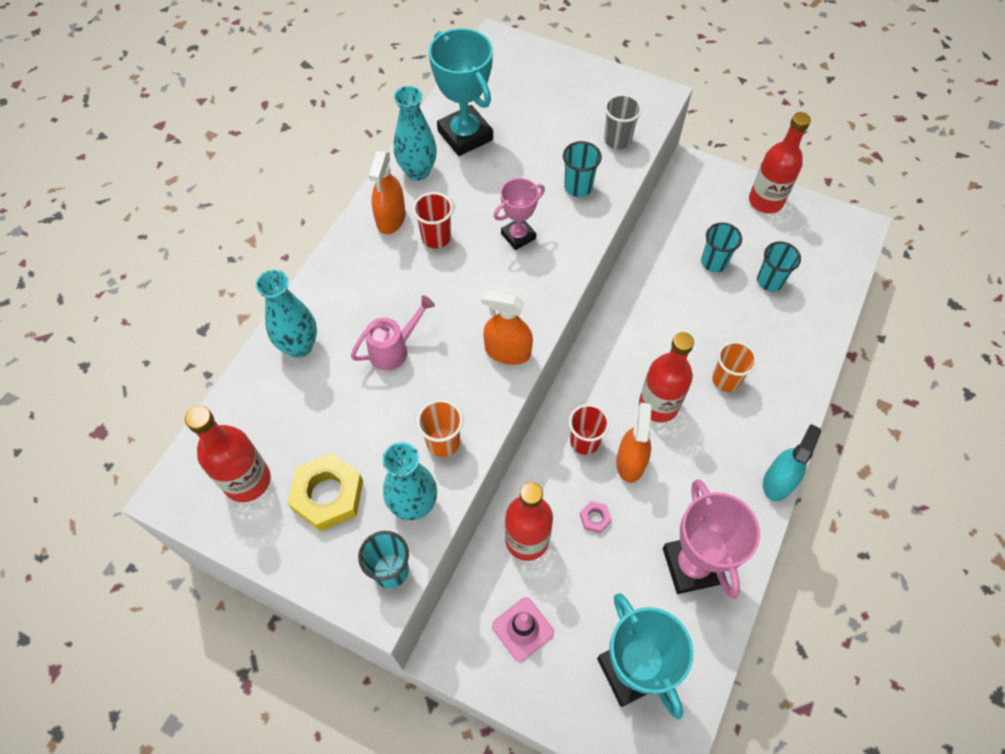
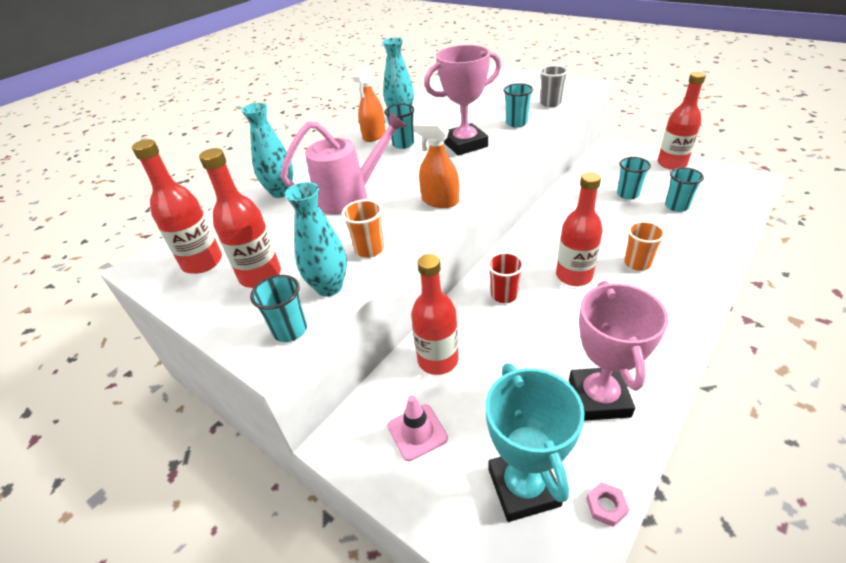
camera: 15 degrees right, 20 degrees down
yellow nut [288,453,363,531] -> red bottle [199,148,281,288]
pink watering can [351,295,435,370] -> pink watering can [281,111,408,215], size x1.67
red cup [413,192,453,249] -> turquoise cup [384,104,415,149]
turquoise trophy [429,28,493,156] -> none
pink trophy [493,178,545,250] -> pink trophy [424,45,501,155], size x1.72
pink nut [580,501,612,533] -> pink nut moved to [586,482,629,527]
orange spray bottle [616,403,652,483] -> none
turquoise spray bottle [763,424,821,501] -> none

